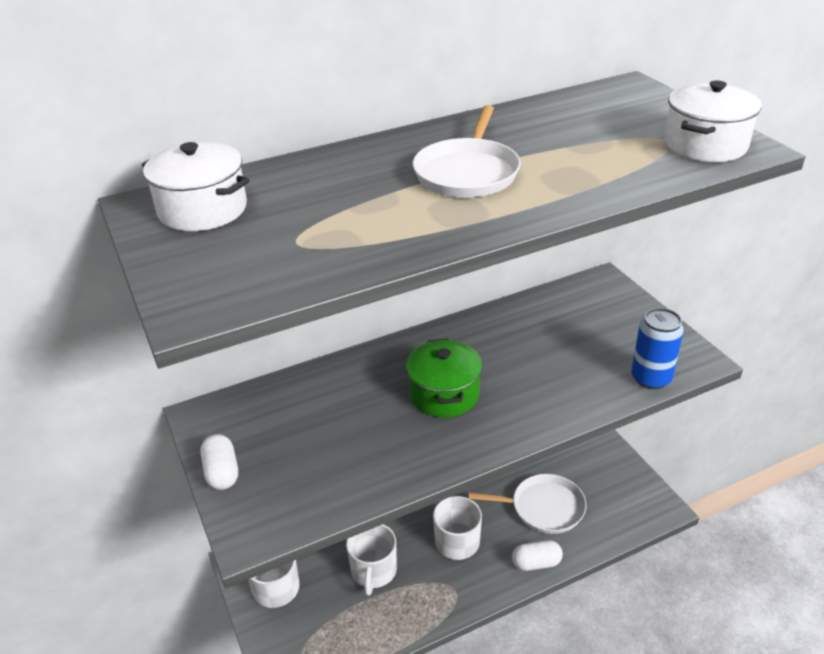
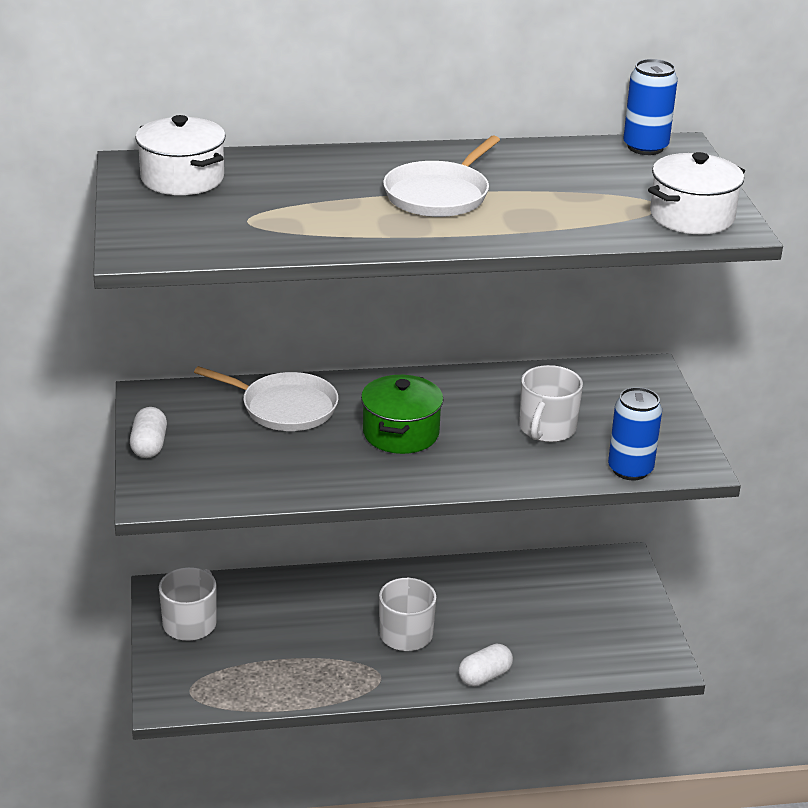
camera: 15 degrees right, 5 degrees down
white mug [346,524,397,596] -> white mug moved to [519,365,583,442]
white pan [468,474,586,534] -> white pan moved to [194,366,338,431]
white capsule [512,540,563,571] -> white capsule turned 45 degrees counterclockwise [459,644,513,686]
none -> blue can [623,59,678,155]

